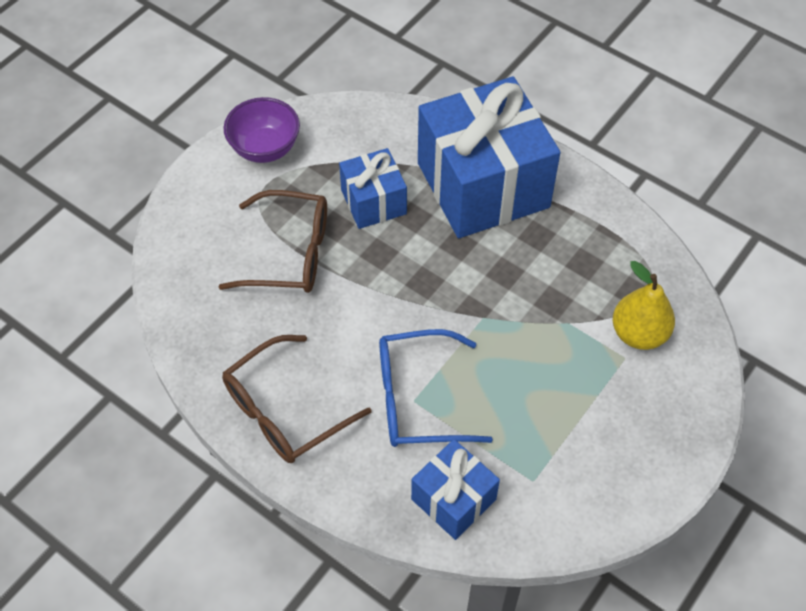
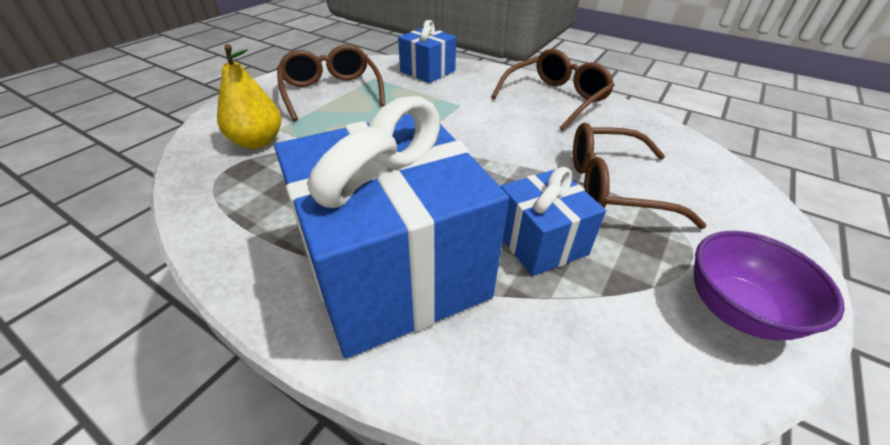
camera: 175 degrees right, 15 degrees down
blue glasses [379,329,493,447] -> none
none -> brown glasses [277,45,386,121]

